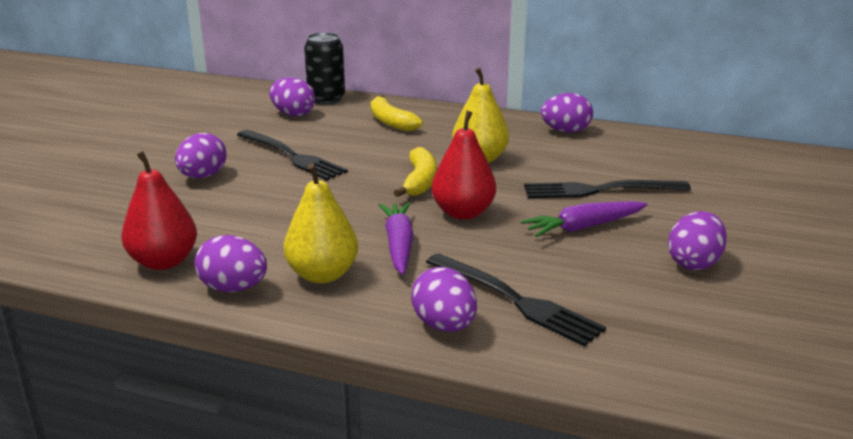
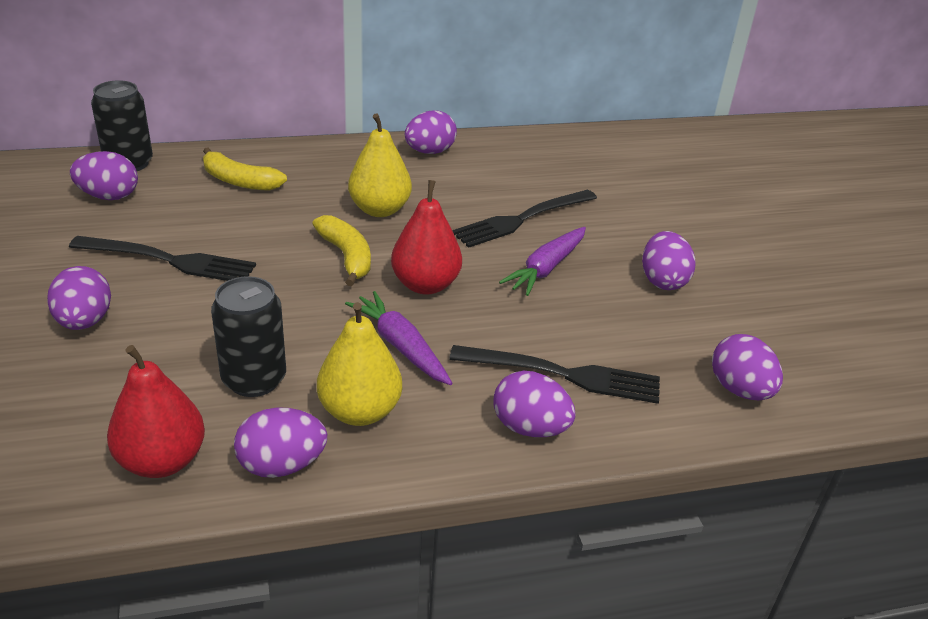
camera: 35 degrees left, 10 degrees up
none -> black can [211,276,286,397]
none -> purple egg [712,334,783,401]

